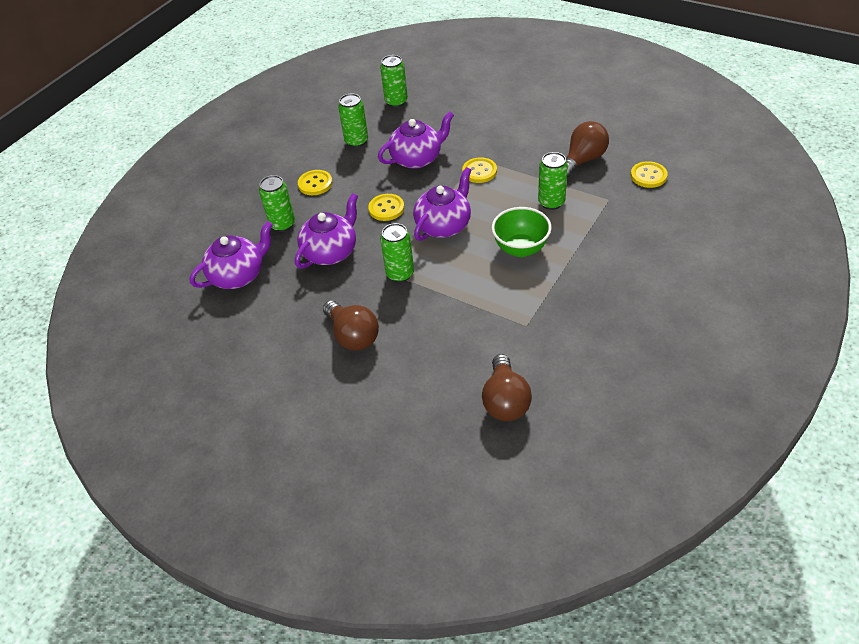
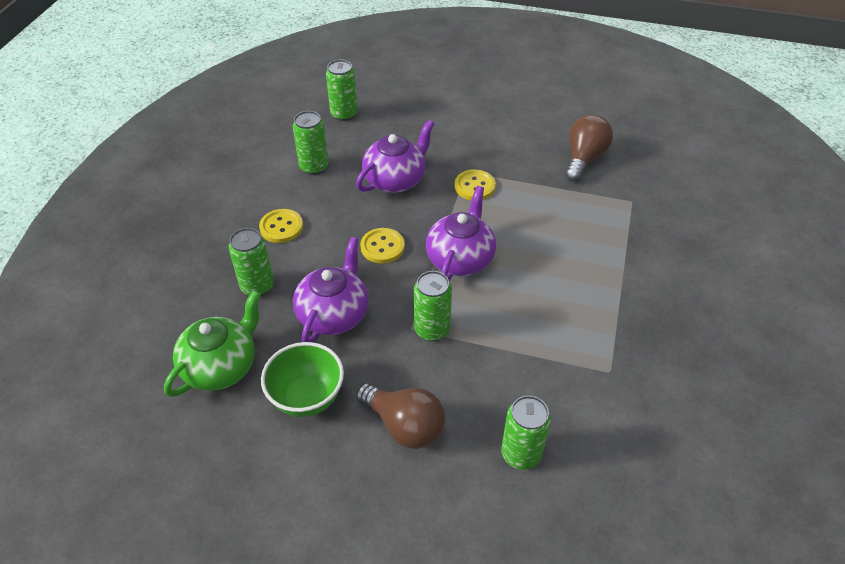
camera: 20 degrees left, 0 degrees up
purple teapot [190,221,273,289] -> green teapot [164,290,261,397]
brown light bulb [482,354,532,421] -> none
green bowl [492,207,551,257] -> green bowl moved to [261,342,344,417]
green can [538,152,568,210] -> green can moved to [501,395,551,470]
yellow button [631,161,668,188] -> none

